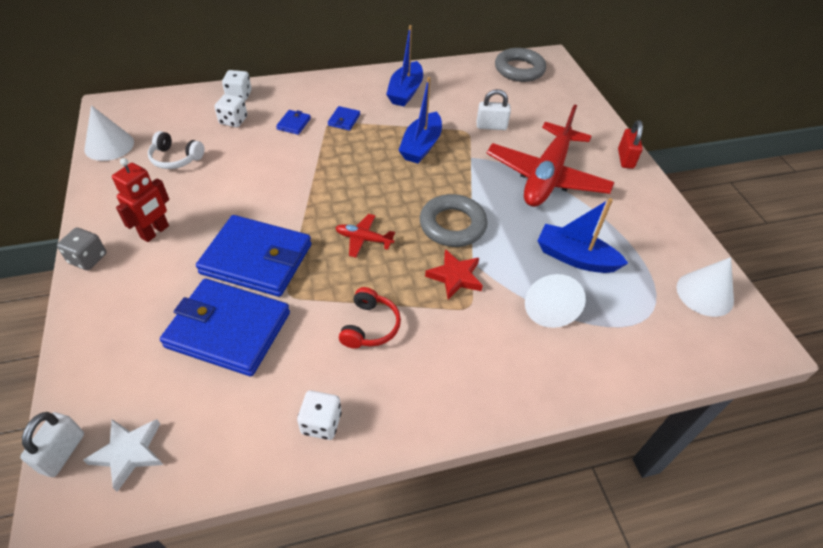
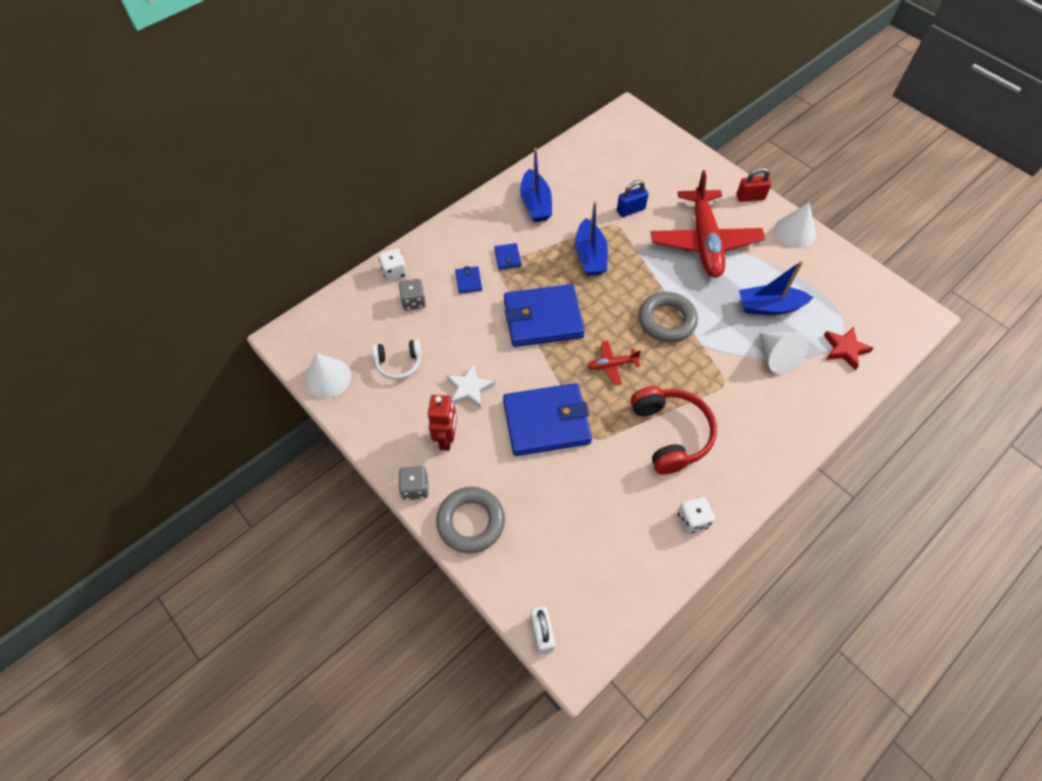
camera: 25 degrees left, 10 degrees up
white star [83,419,163,492] -> white star moved to [446,363,495,409]
blue wallet [160,279,290,376] -> blue wallet moved to [504,284,585,347]
white dice [215,94,247,127] -> grey dice [399,279,426,311]
red headphones [339,287,401,349] -> red headphones [630,386,717,475], size x1.69
red star [425,249,483,299] -> red star moved to [824,327,874,370]
white padlock [477,89,511,130] -> blue padlock [617,180,649,217]
grey ring [495,48,546,82] -> grey ring moved to [436,487,505,553]
red padlock [618,120,643,169] -> red padlock turned 75 degrees counterclockwise [737,167,771,202]
white cone [676,257,734,317] -> white cone moved to [774,202,816,248]

